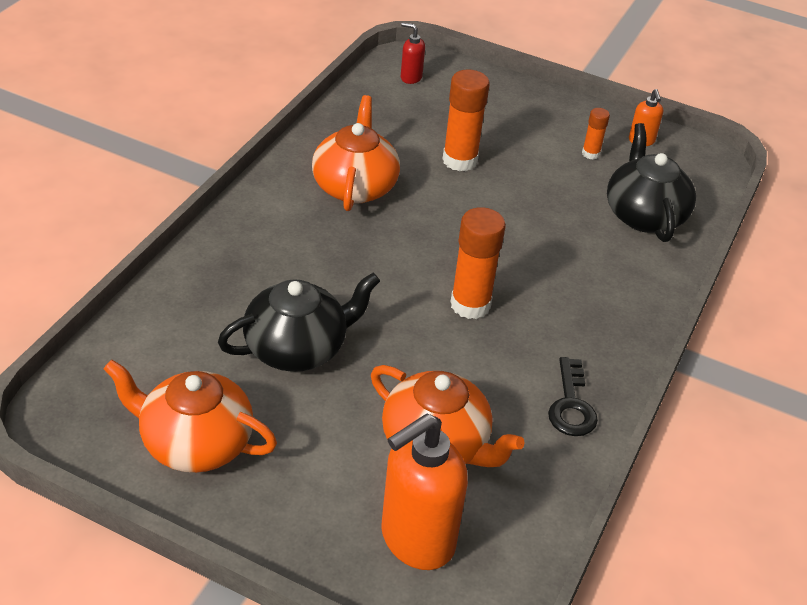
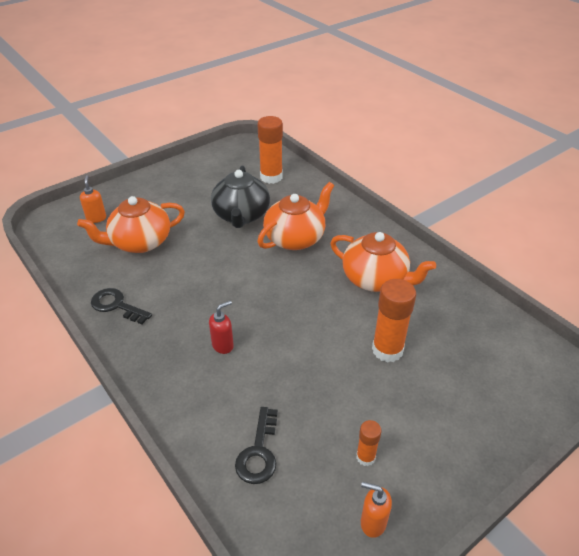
camera: 120 degrees right, 0 degrees up
orange teapot [104,359,277,473] -> orange teapot moved to [257,182,334,250]
orange soap dispenser [381,414,468,570] -> orange soap dispenser [80,175,106,223], size x0.47
red soap dispenser [401,22,425,84] -> red soap dispenser moved to [209,301,234,354]
orange glue stick [450,207,506,319] -> orange glue stick moved to [258,116,283,184]
black teapot [607,123,696,242] -> black key [235,407,278,484]

